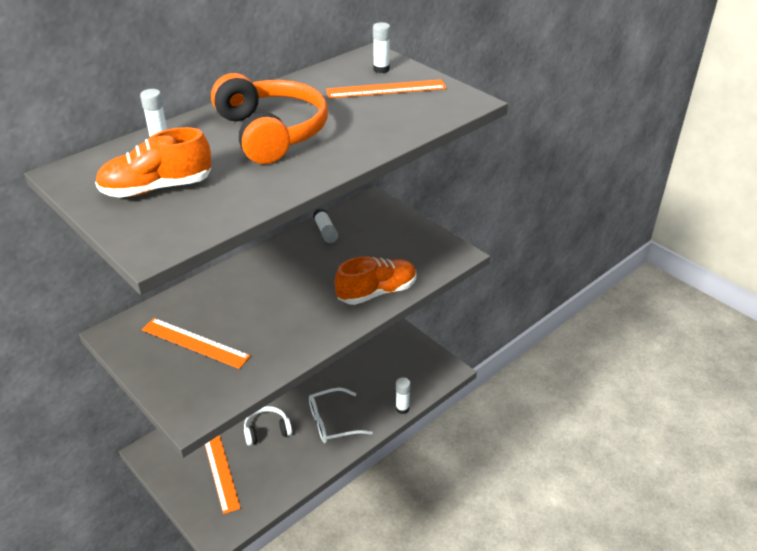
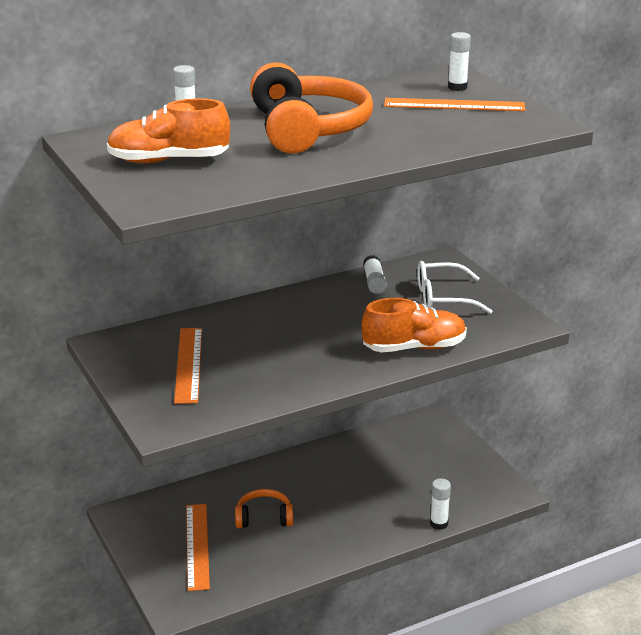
camera: 15 degrees right, 10 degrees down
orange ruler [142,318,251,369] -> orange ruler turned 45 degrees clockwise [174,328,202,404]
white headphones [244,406,292,446] -> orange headphones [235,489,293,528]
white glasses [309,388,373,443] -> white glasses moved to [417,261,493,314]

